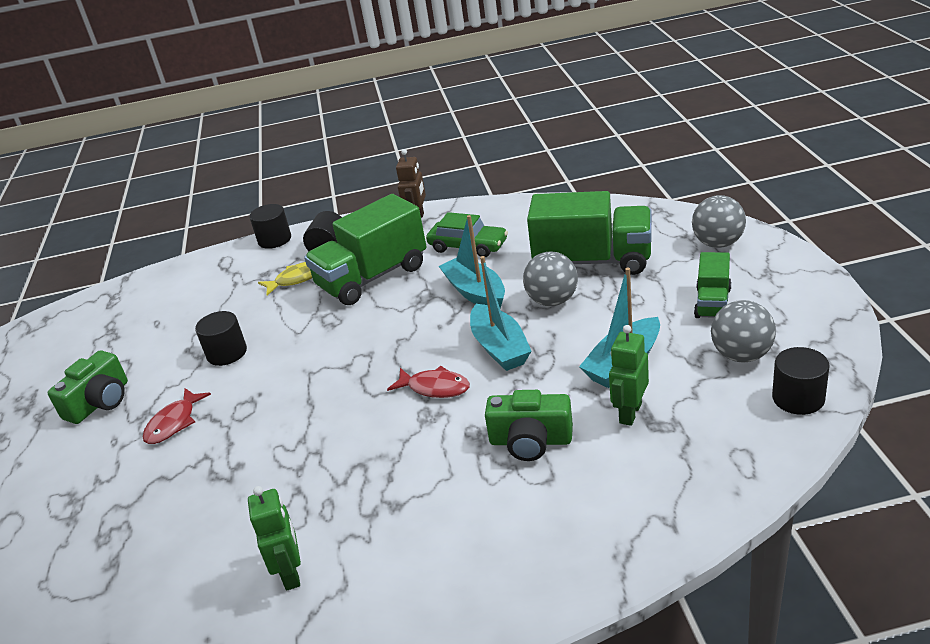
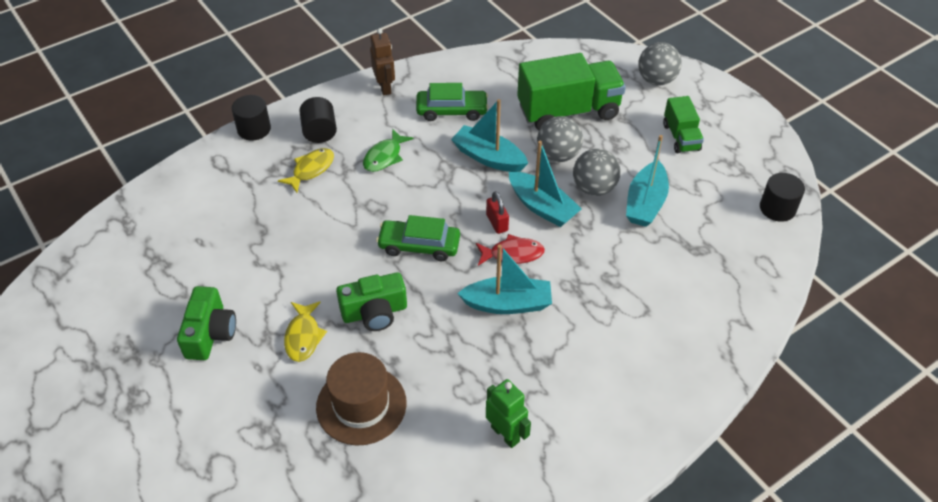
camera: 30 degrees left, 15 degrees up
red fish [143,388,211,444] -> yellow fish [284,302,327,362]
black cylinder [195,311,247,366] -> none
green truck [304,194,427,305] -> green fish [363,129,413,172]
green camera [485,390,573,461] -> green camera moved to [336,272,407,331]
green robot [609,325,649,426] -> none
grey ball [711,300,776,362] -> grey ball moved to [573,149,620,196]
none -> brown hat [316,352,407,446]
none -> green car [376,215,460,261]
none -> turquoise boat [457,244,552,314]
none -> red padlock [486,191,509,234]

